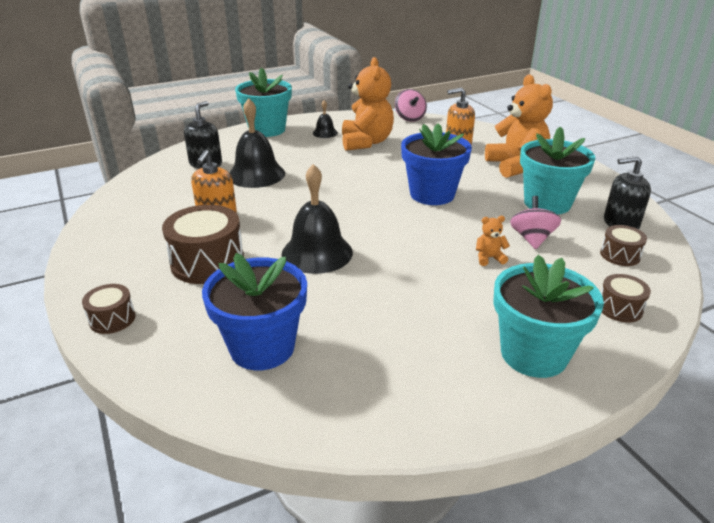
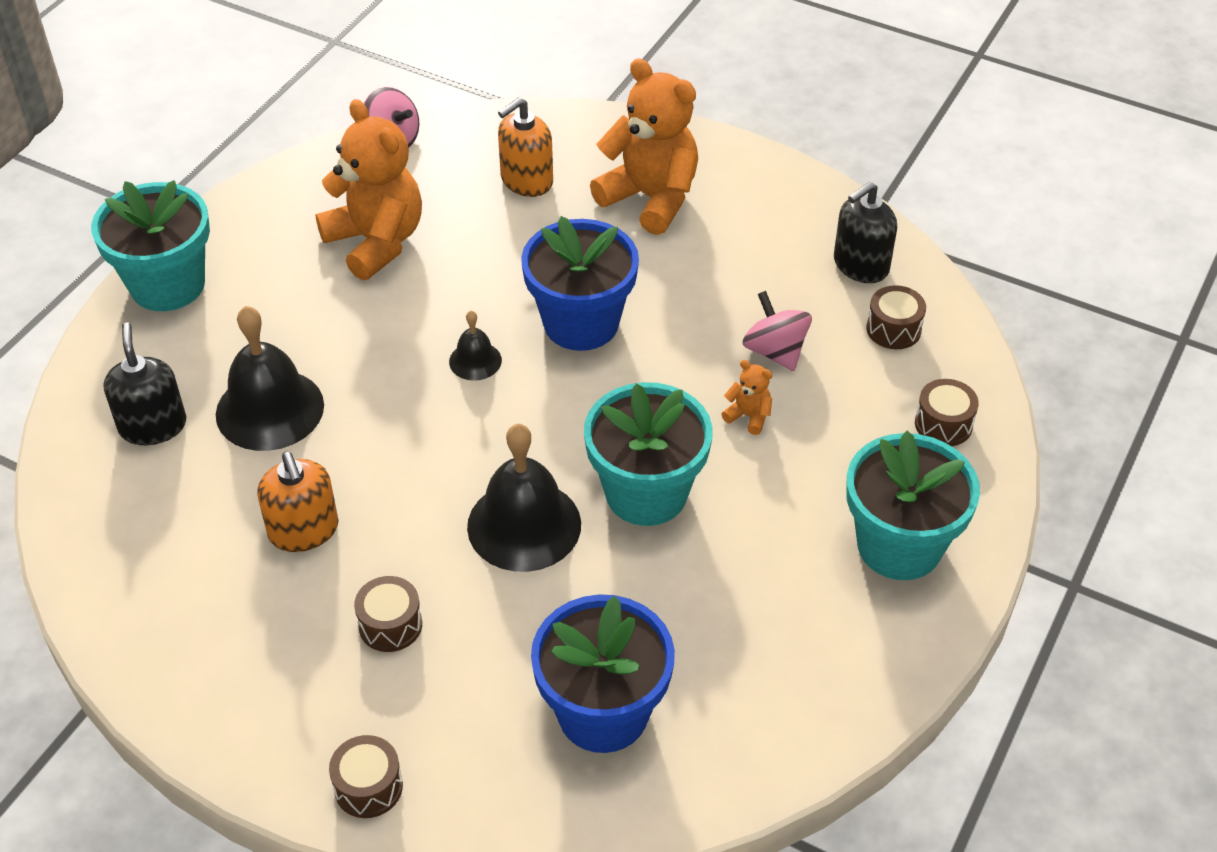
camera: 35 degrees left, 15 degrees up
brown drum [162,205,244,284] -> brown drum [354,576,422,652], size x0.53
black bell [313,100,338,138] -> black bell moved to [449,311,502,381]
orange teddy bear [476,216,510,266] -> orange teddy bear turned 75 degrees clockwise [721,360,772,435]
turquoise flower pot [520,127,596,214] -> turquoise flower pot moved to [584,382,713,526]

